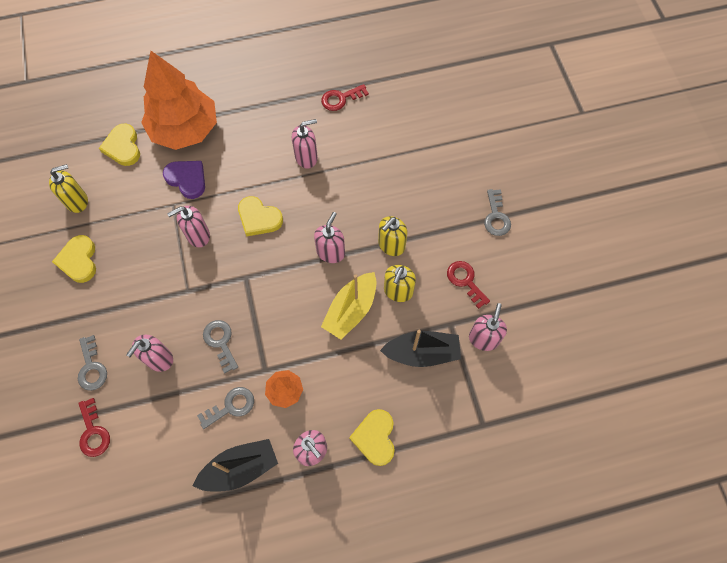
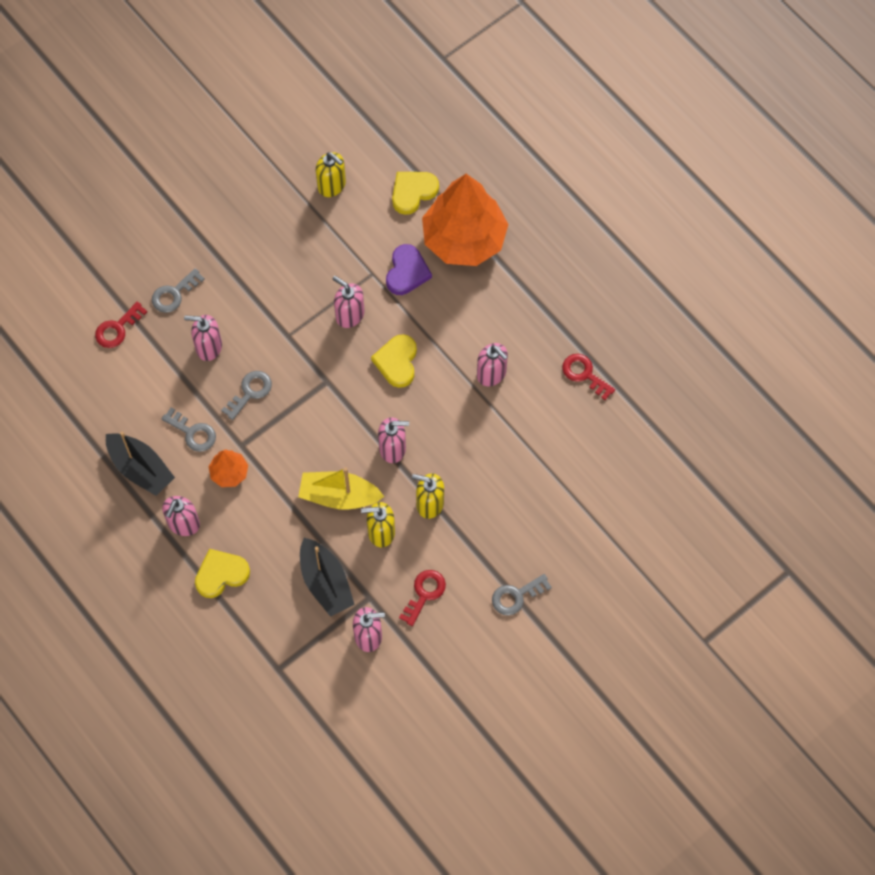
camera: 65 degrees right, 0 degrees up
yellow heart [52,235,96,283] -> none

